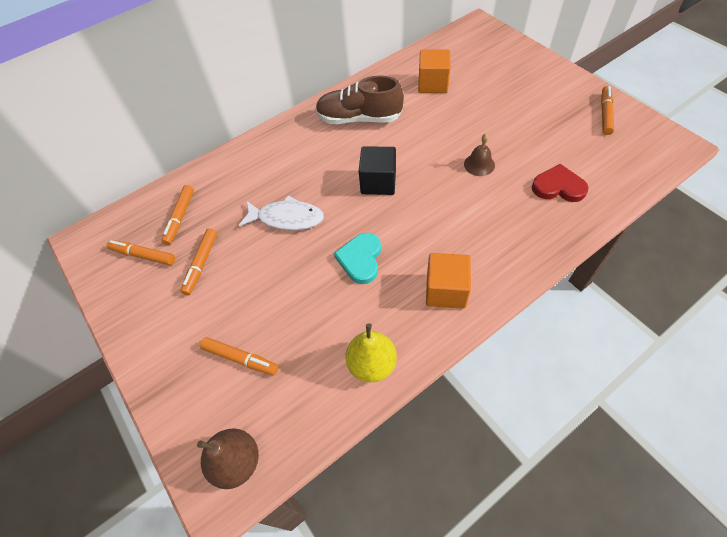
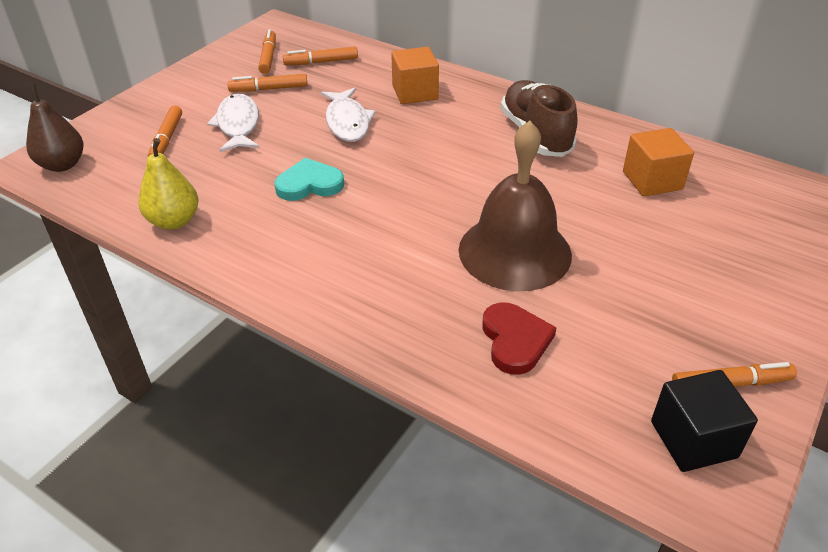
camera: 65 degrees right, 15 degrees down
black cube [359,146,396,195] -> black cube moved to [651,370,758,472]
orange cube [426,253,471,309] -> orange cube moved to [391,47,439,104]
brown bell [464,134,495,176] -> brown bell [459,121,572,291], size x2.42
none -> white fish [207,94,259,152]

